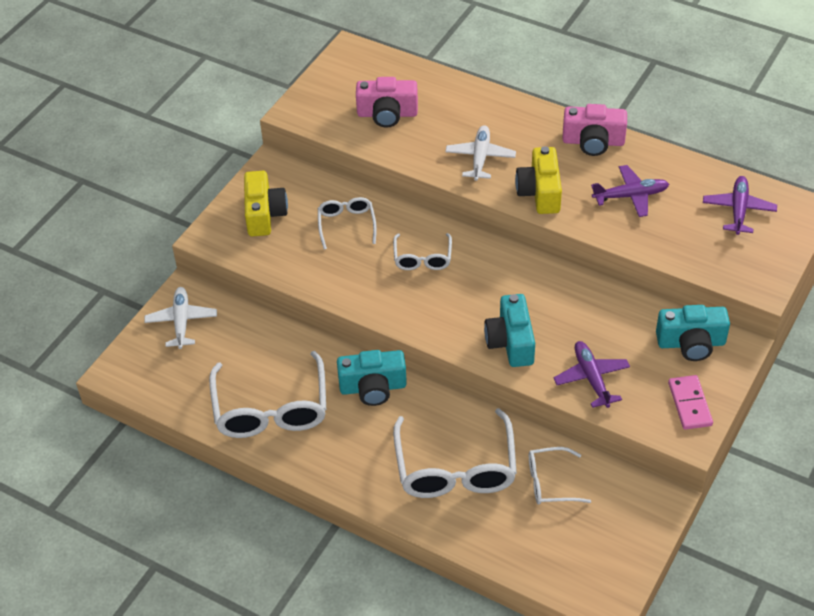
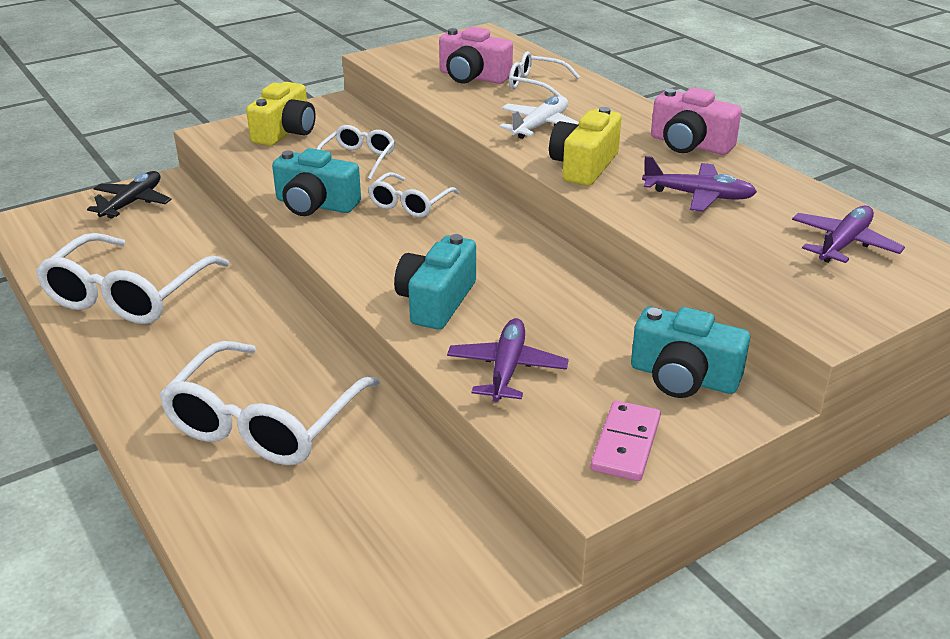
camera: 25 degrees right, 15 degrees down
white plane [144,287,217,349] -> black plane [87,171,172,219]
turquoise camera [337,350,407,406] -> turquoise camera moved to [272,148,361,216]
white glasses [529,447,591,505] -> white glasses moved to [509,51,580,97]

